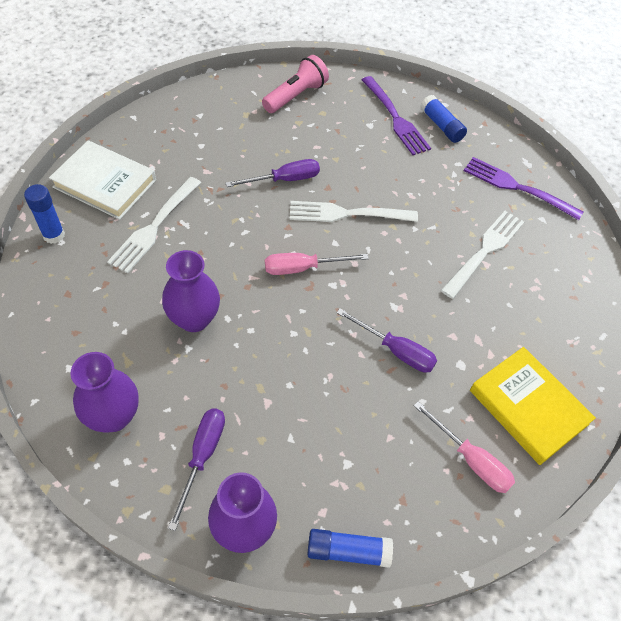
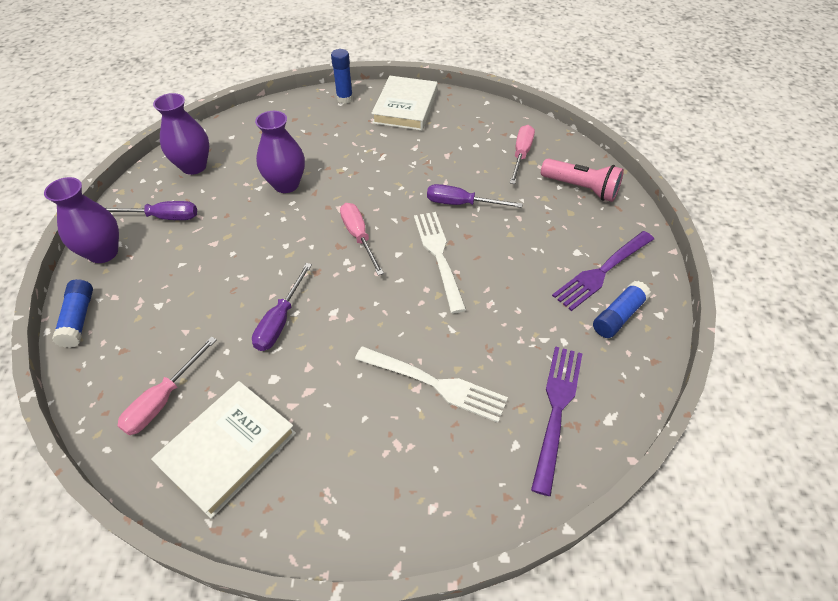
camera: 80 degrees right, 5 degrees down
white fork [107,177,201,273] -> none
purple screwdriver [226,159,320,187] -> purple screwdriver turned 135 degrees clockwise [427,184,523,208]
yellow book [470,347,596,465] -> white book [151,381,296,519]
none -> pink screwdriver [510,125,535,184]

